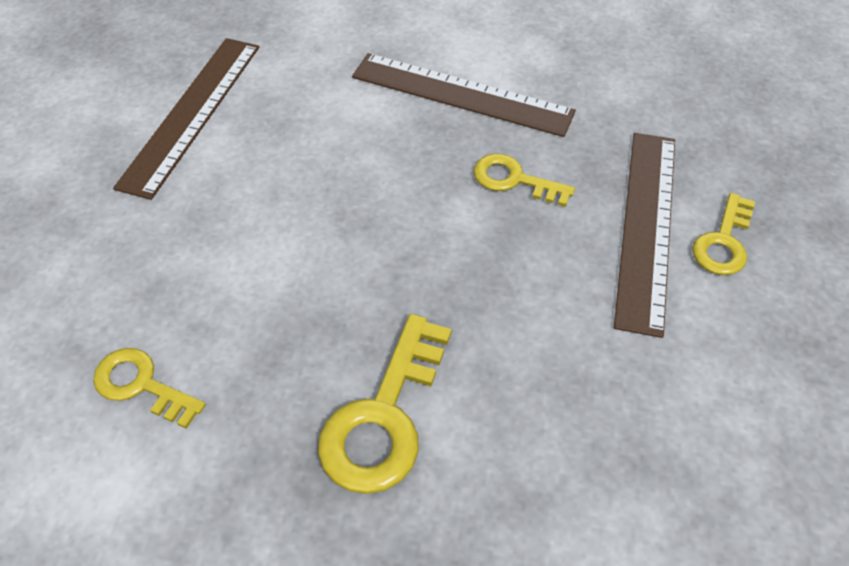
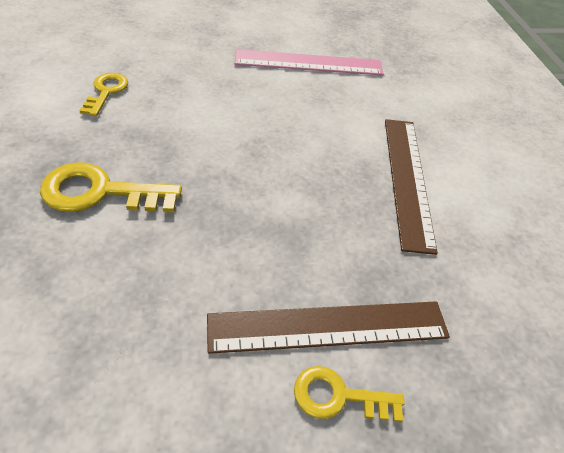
camera: 65 degrees right, 5 degrees down
brown ruler [113,38,259,200] -> pink ruler [235,49,384,75]
yellow key [474,154,575,207] -> none

